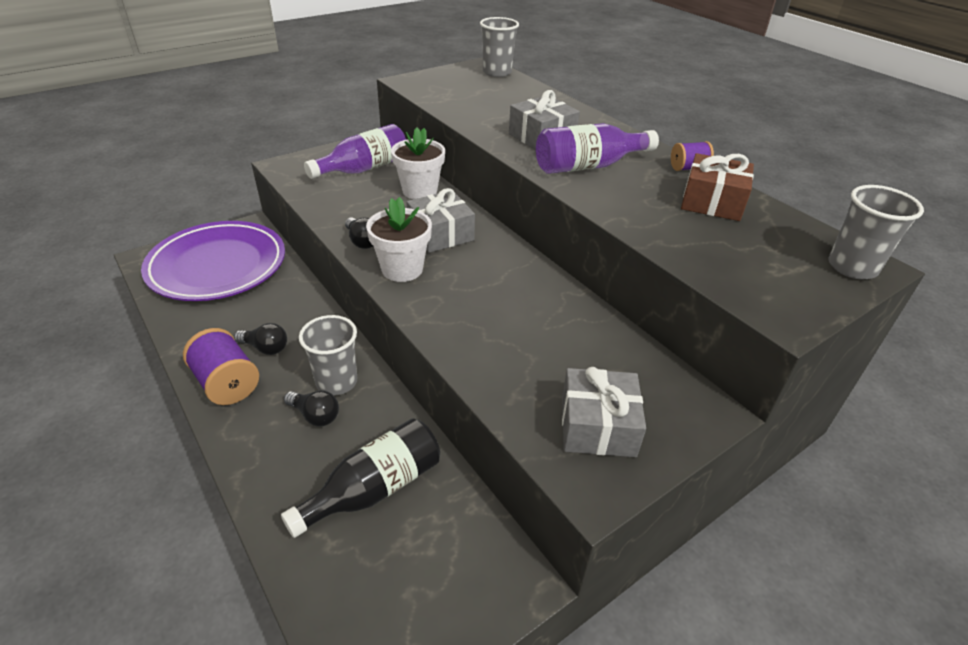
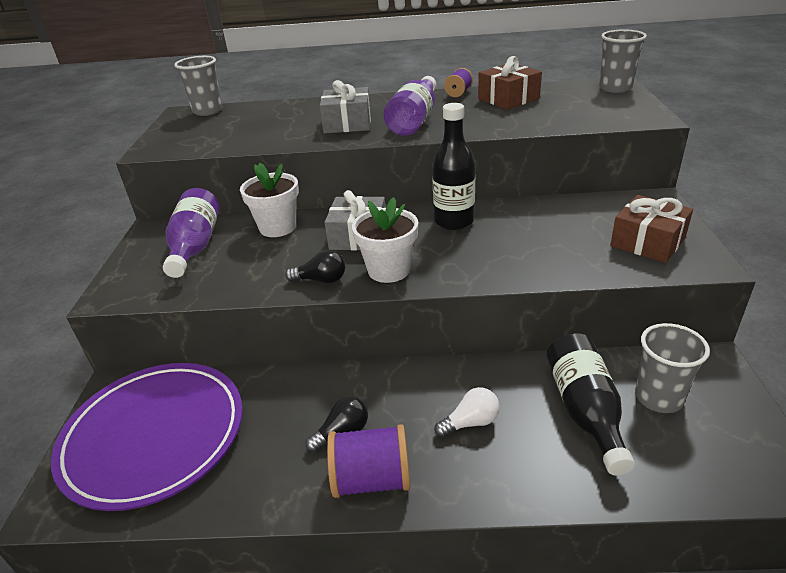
camera: 50 degrees left, 5 degrees down
black light bulb [284,390,339,427] -> white light bulb [434,387,500,438]
grey cup [299,315,357,395] -> grey cup moved to [635,323,710,413]
grey gift [562,367,646,457] -> brown gift [610,195,693,263]
none -> black bottle [433,103,475,230]

